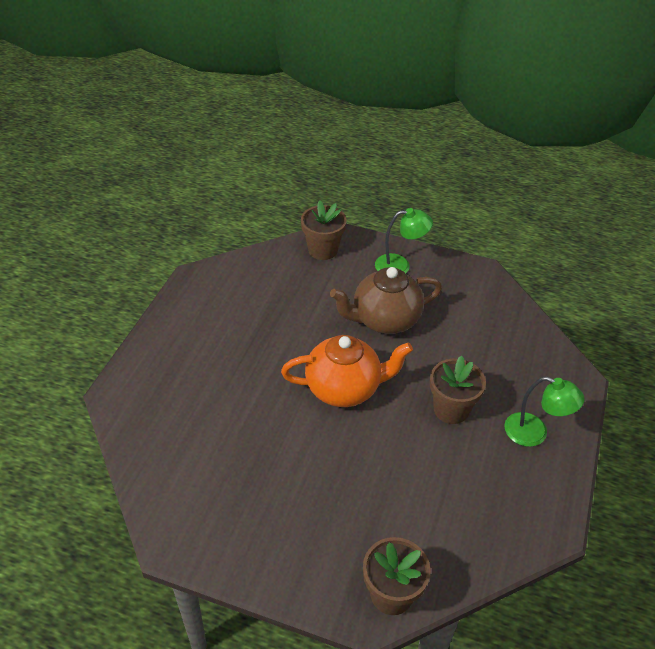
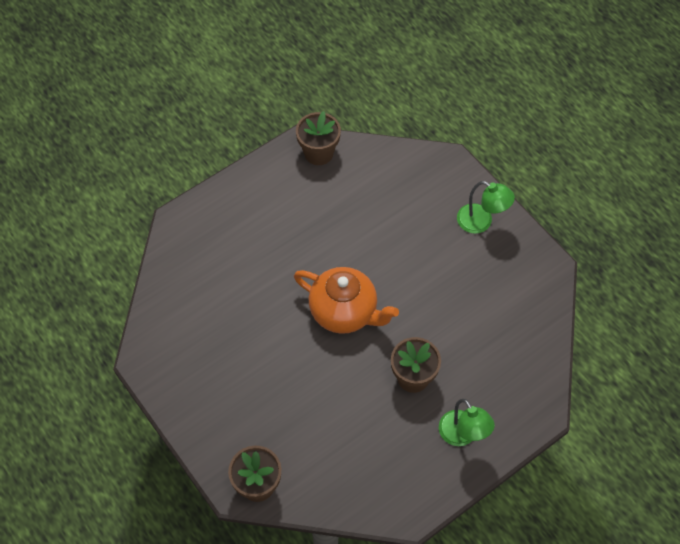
camera: 35 degrees right, 15 degrees up
brown flower pot [301,200,347,260] -> brown flower pot moved to [296,111,341,165]
brown teapot [330,267,442,334] -> none

